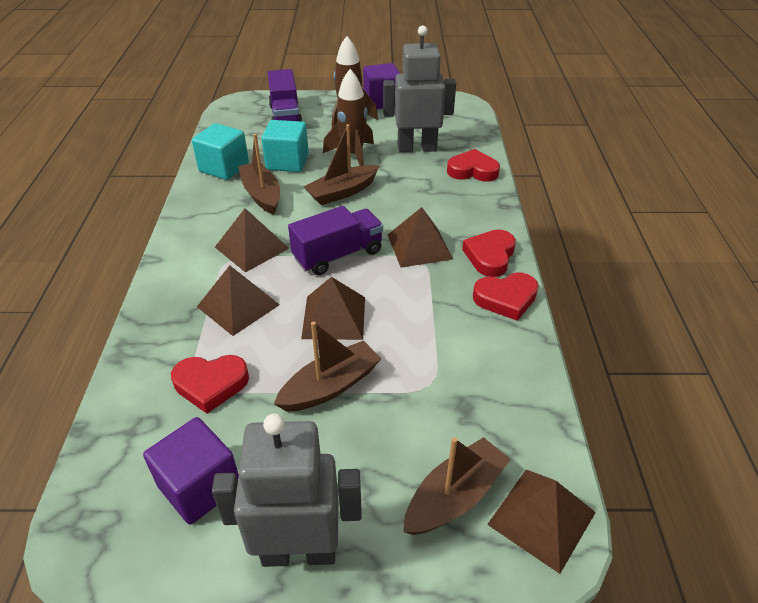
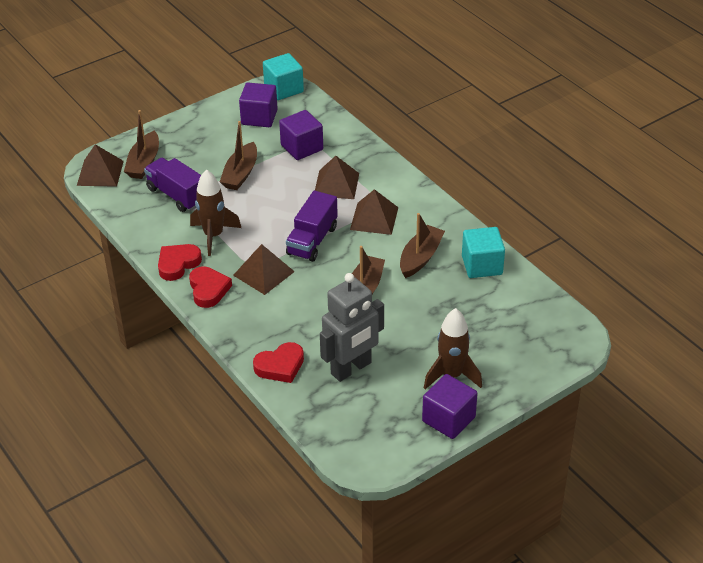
camera: 145 degrees right, 0 degrees up
red heart [171,355,249,414] -> purple cube [279,110,323,160]
grey robot [212,413,362,567] -> none
brown boat [238,134,280,215] -> brown boat turned 90 degrees counterclockwise [400,213,445,278]
turquoise cube [261,120,309,172] -> turquoise cube moved to [263,53,304,100]
purple truck [267,69,303,122] -> purple truck moved to [144,158,201,212]
brown pyramid [301,277,365,340] -> none
brown rocket [323,69,374,166] -> brown rocket moved to [190,169,241,256]

